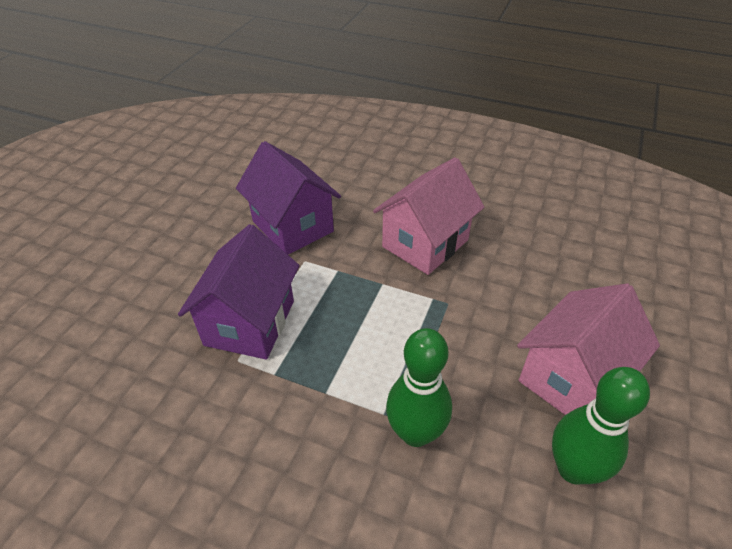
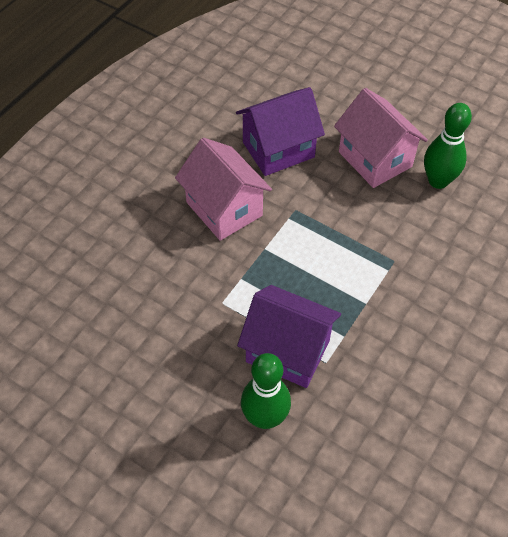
camera: 80 degrees left, 10 degrees up
purple house [236,141,341,255] -> purple house moved to [236,87,325,176]
green bowling pin [386,328,452,447] -> green bowling pin moved to [241,353,291,429]

